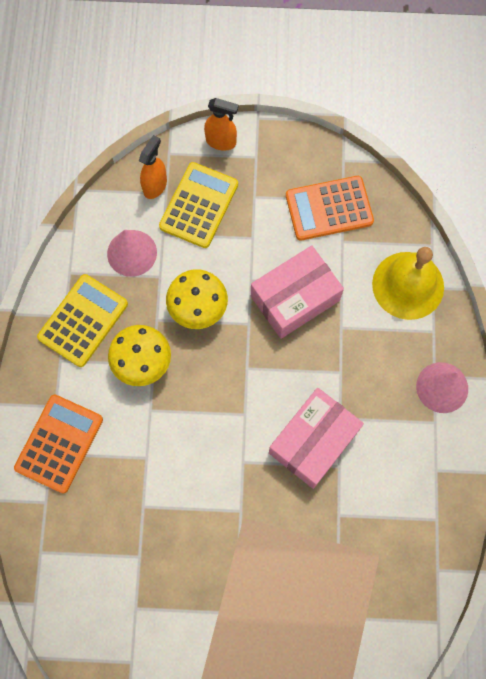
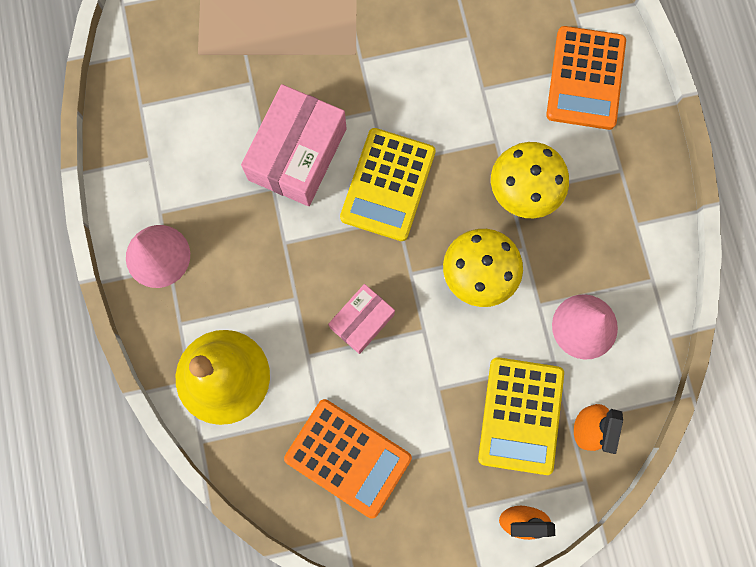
camera: 165 degrees right, 5 degrees up
yellow calculator [37,274,128,367] -> yellow calculator moved to [340,128,436,241]
pink box [251,246,344,339] -> pink box [328,284,395,354], size x0.57
orange calculator [286,176,374,241] -> orange calculator turned 60 degrees clockwise [284,399,412,519]

